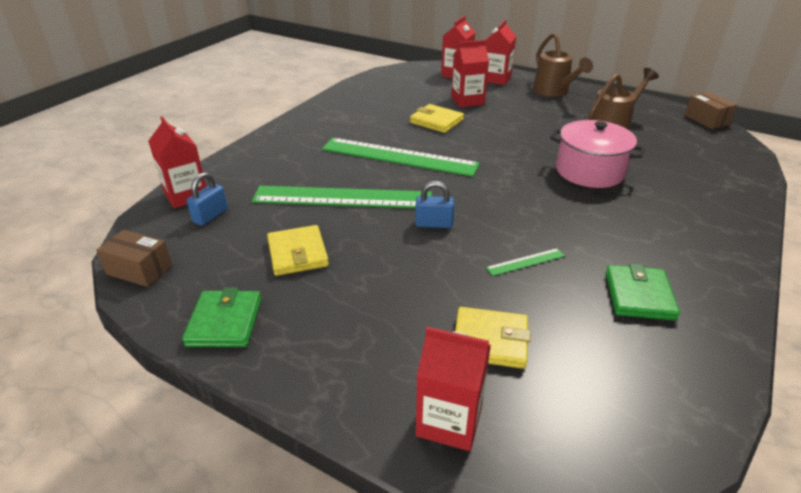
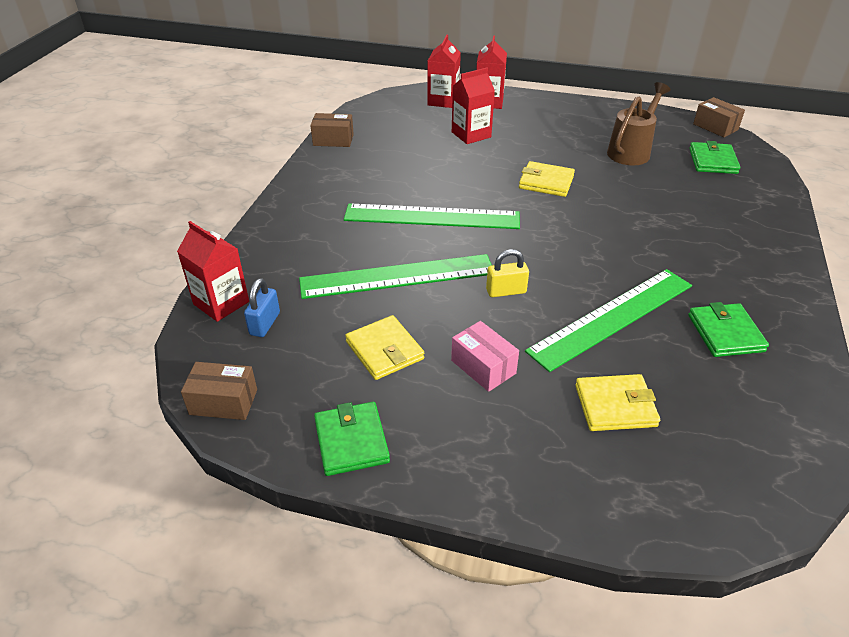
camera: 15 degrees left, 5 degrees up
yellow wallet [410,104,464,133] -> yellow wallet moved to [519,161,575,197]
blue padlock [415,181,454,228] -> yellow padlock [486,249,529,297]
red carton [416,327,491,451] -> none
green ruler [486,248,565,276] -> green ruler [525,269,692,372], size x2.48
brown watering can [533,32,593,97] -> none
pink pot [550,120,645,188] -> none
none -> brown box [310,113,354,147]
none -> pink box [451,321,519,392]
none -> green wallet [689,141,740,174]

